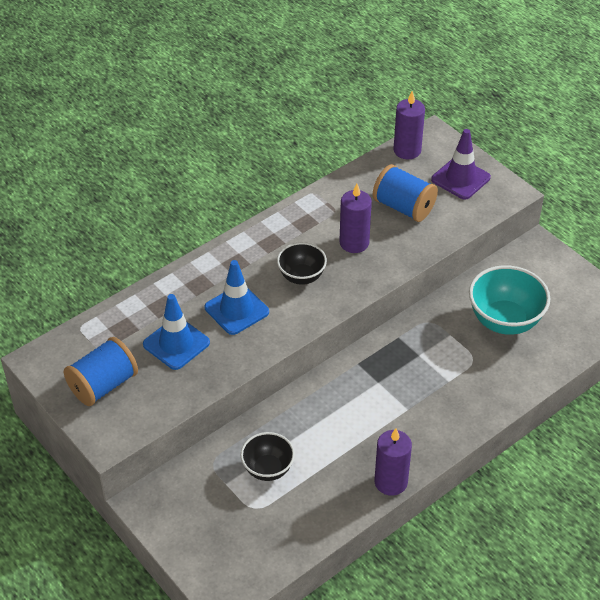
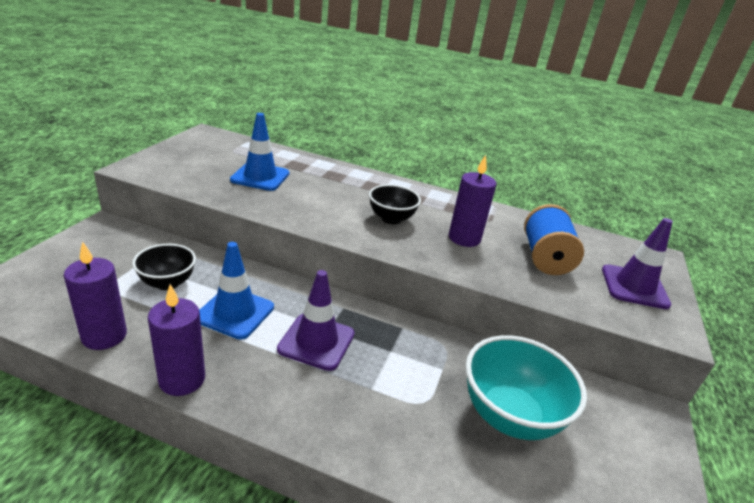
camera: 55 degrees right, 15 degrees down
blue spool [64,337,138,406] -> none
blue traffic cone [204,260,269,335] -> blue traffic cone moved to [199,242,274,340]
purple candle [394,91,425,159] -> purple candle moved to [64,241,127,350]
none -> purple traffic cone [277,270,355,371]

